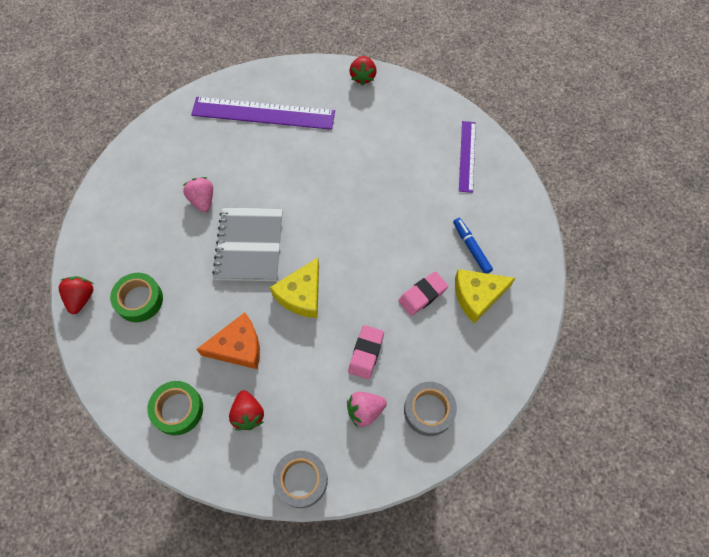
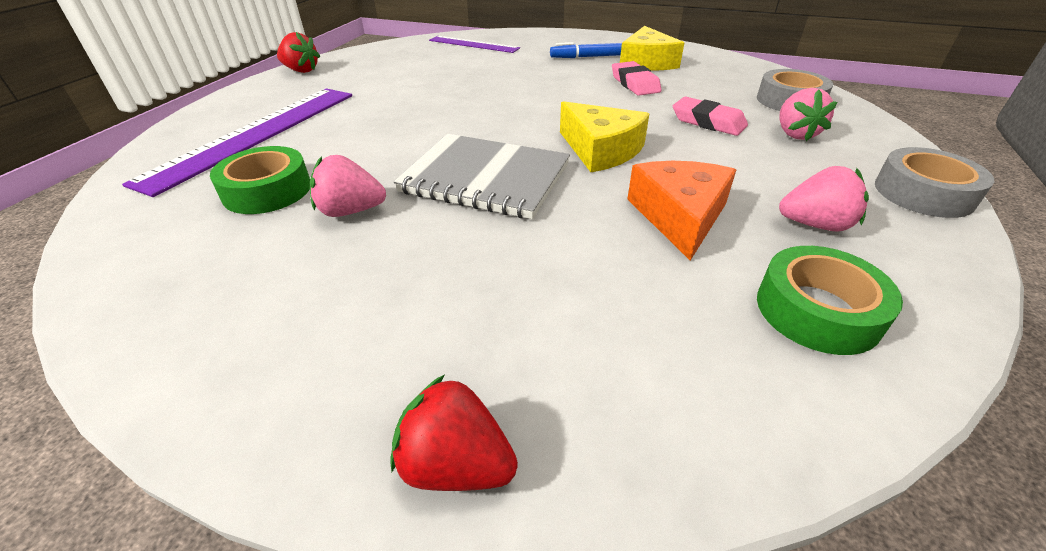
camera: 70 degrees left, 25 degrees down
green tape [110,273,163,322] -> green tape moved to [210,146,310,214]
red strawberry [229,390,264,430] -> pink strawberry [779,166,869,232]

